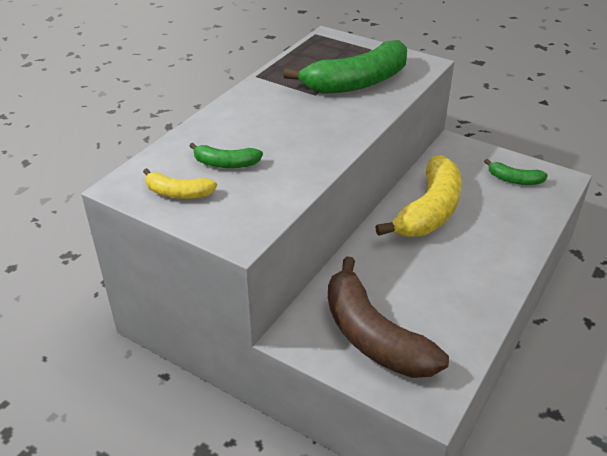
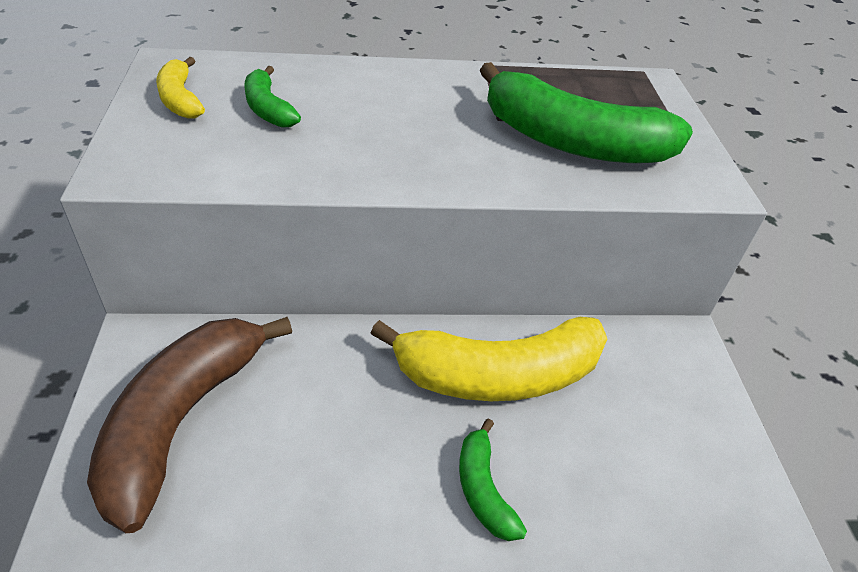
camera: 50 degrees right, 5 degrees up
green banana [484,159,548,185] -> green banana moved to [459,419,527,541]

